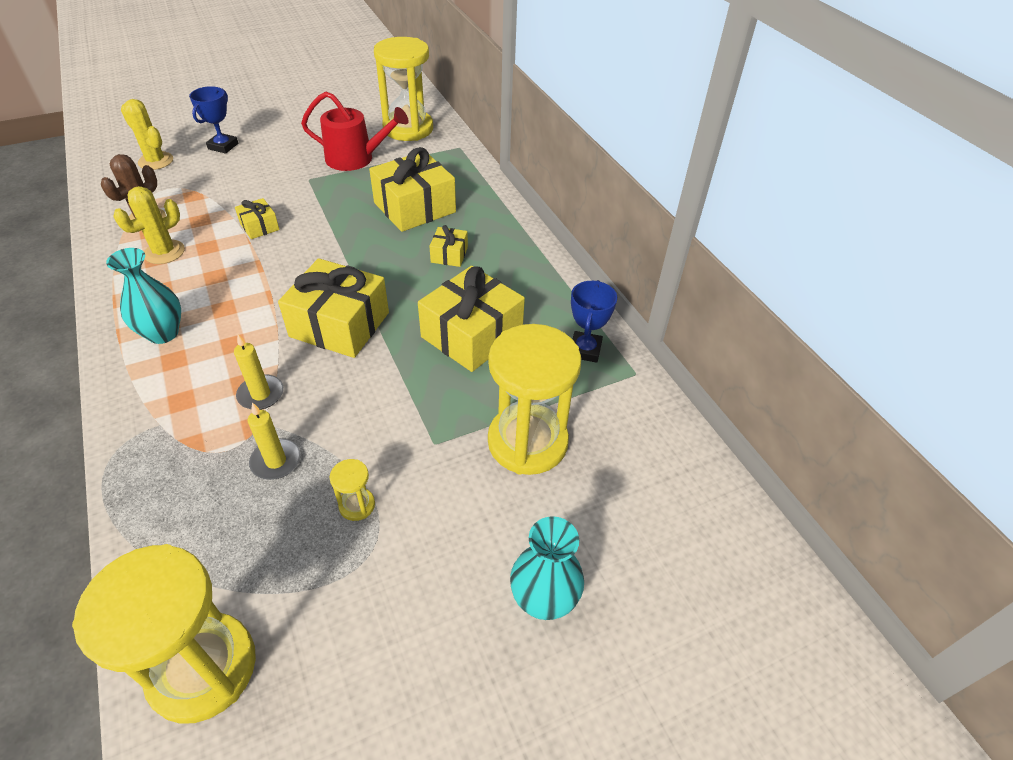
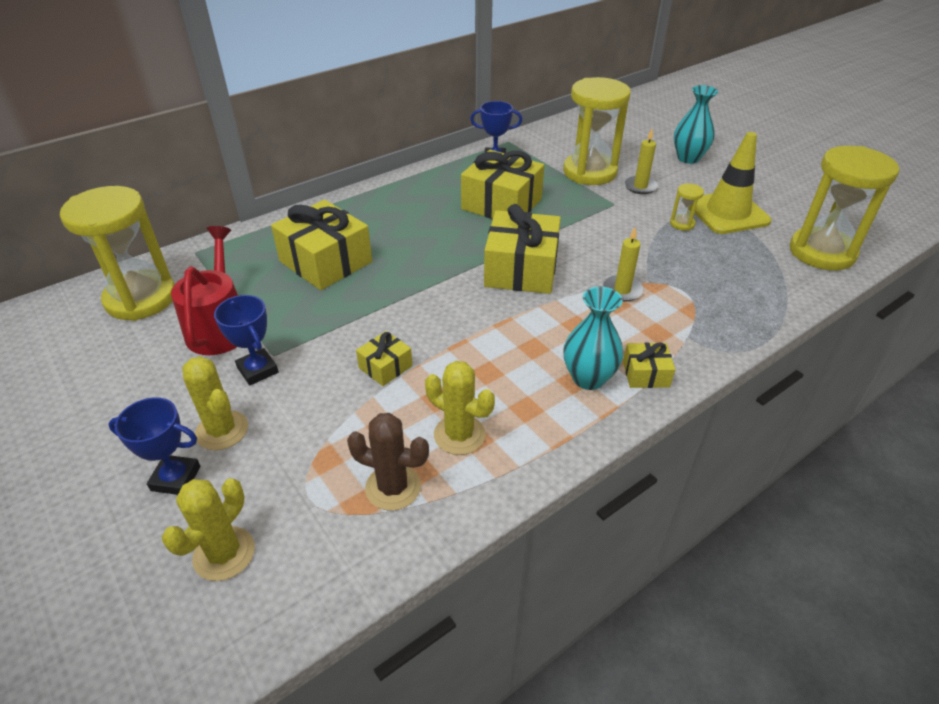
camera: 100 degrees left, 5 degrees down
yellow candle [248,402,301,480] -> yellow candle moved to [624,129,658,194]
yellow gift [430,225,468,267] -> yellow gift moved to [623,343,675,388]
none -> yellow cactus [182,356,248,450]
none -> blue trophy [214,295,279,386]
none -> yellow traffic cone [695,132,772,234]

